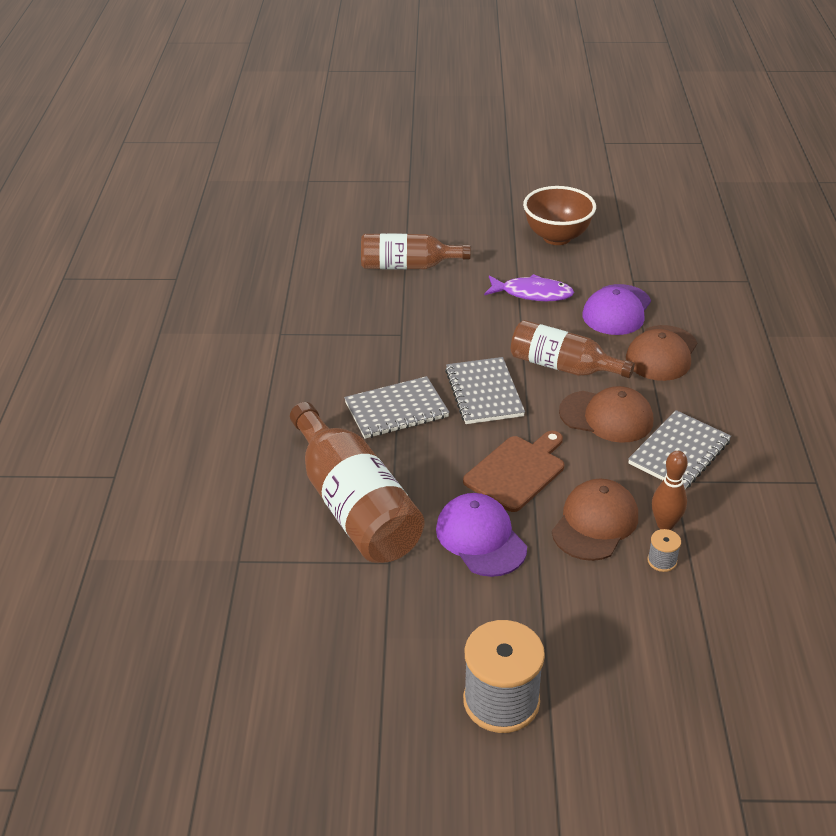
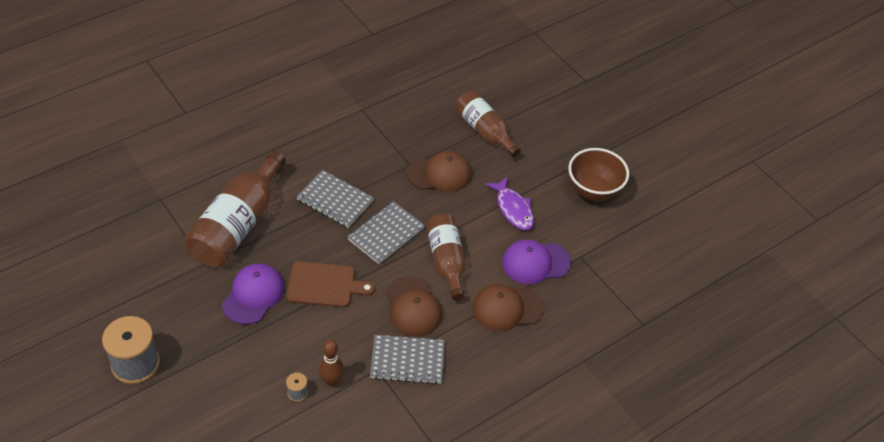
camera: 50 degrees right, 10 degrees up
brown cap [552,479,638,561] -> brown cap moved to [407,151,472,192]

